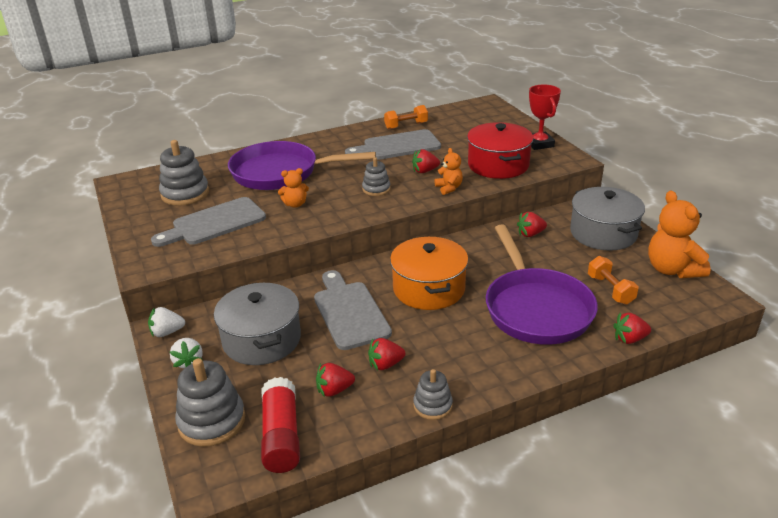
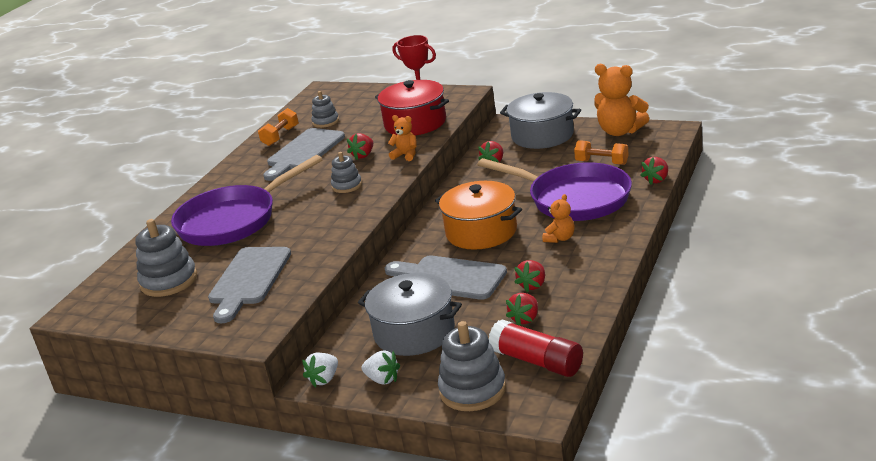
camera: 40 degrees left, 5 degrees down
orange teddy bear [278,168,309,208] -> orange teddy bear moved to [542,194,574,243]
grey stacking toy [413,369,453,420] -> grey stacking toy moved to [311,91,339,128]

